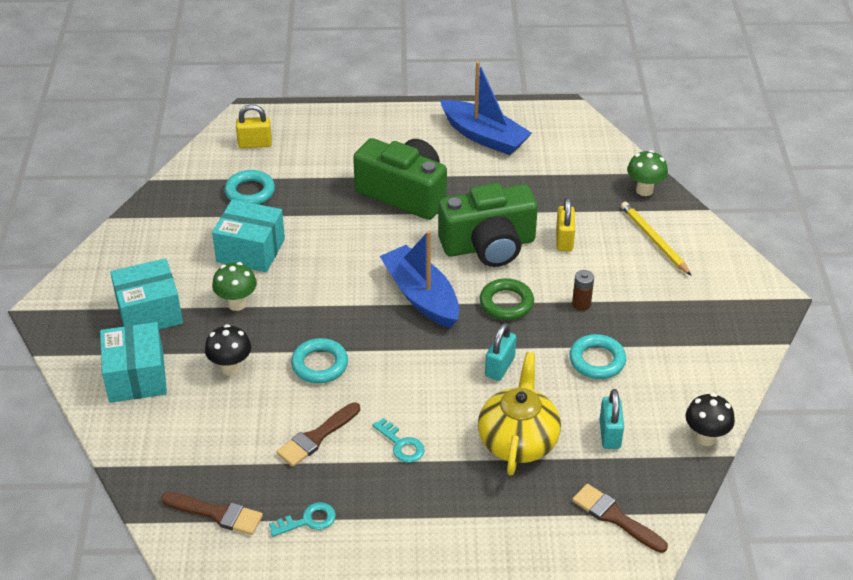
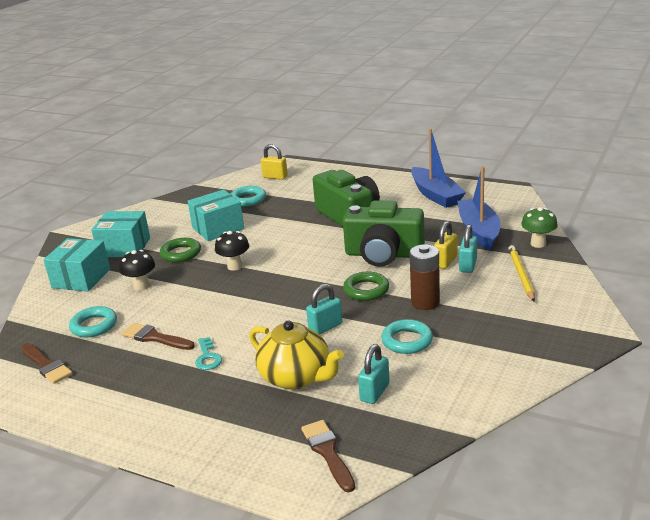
camera: 30 degrees right, 15 degrees down
turquoise box [212,199,285,272] -> turquoise box turned 75 degrees counterclockwise [188,189,244,241]
green mushroom [212,262,257,311] -> green ring [160,238,201,263]
turquoise key [269,502,336,537] -> none
brown brush [276,402,360,467] -> brown brush turned 45 degrees clockwise [121,323,195,350]
turquoise ring [291,338,348,383] -> turquoise ring moved to [69,306,117,337]
blue boat [380,231,459,328] -> blue boat moved to [457,166,500,250]
yellow teapot [478,352,561,476] -> yellow teapot turned 90 degrees clockwise [249,320,344,389]
brown battery [572,270,594,311] -> brown battery [410,244,440,310], size x1.72
black mushroom [686,393,735,446] -> black mushroom moved to [215,231,249,271]
none -> turquoise padlock [459,224,477,273]

